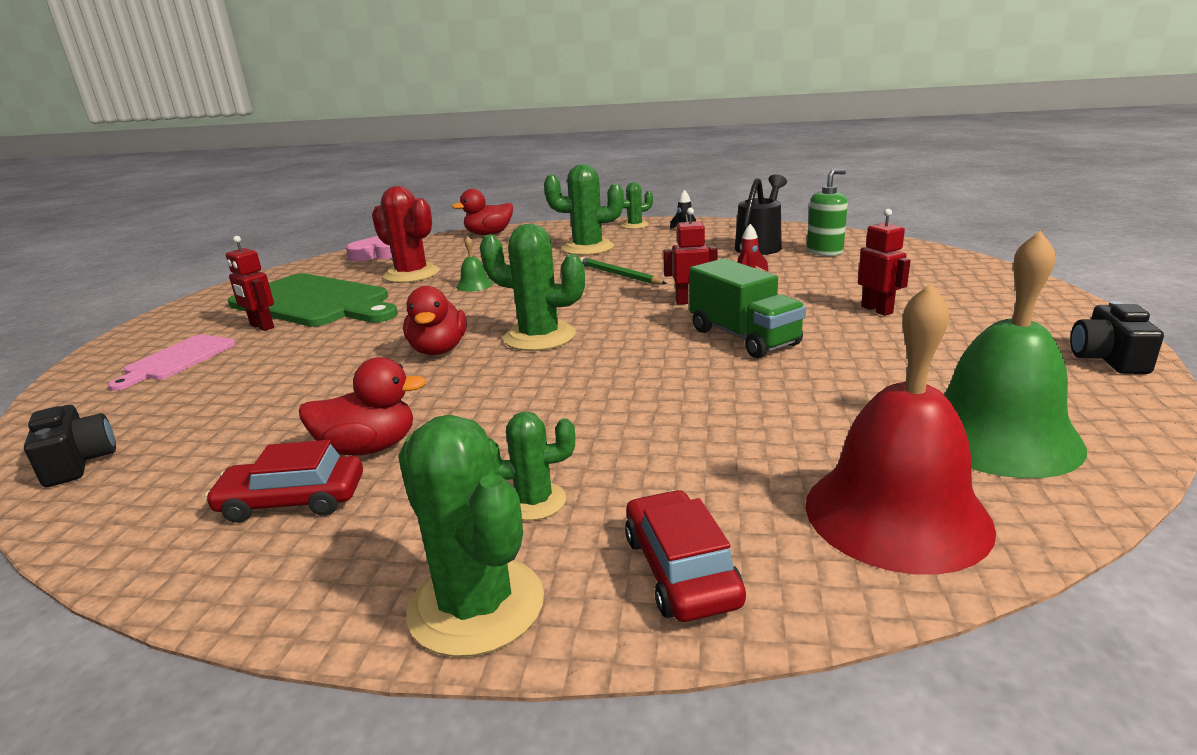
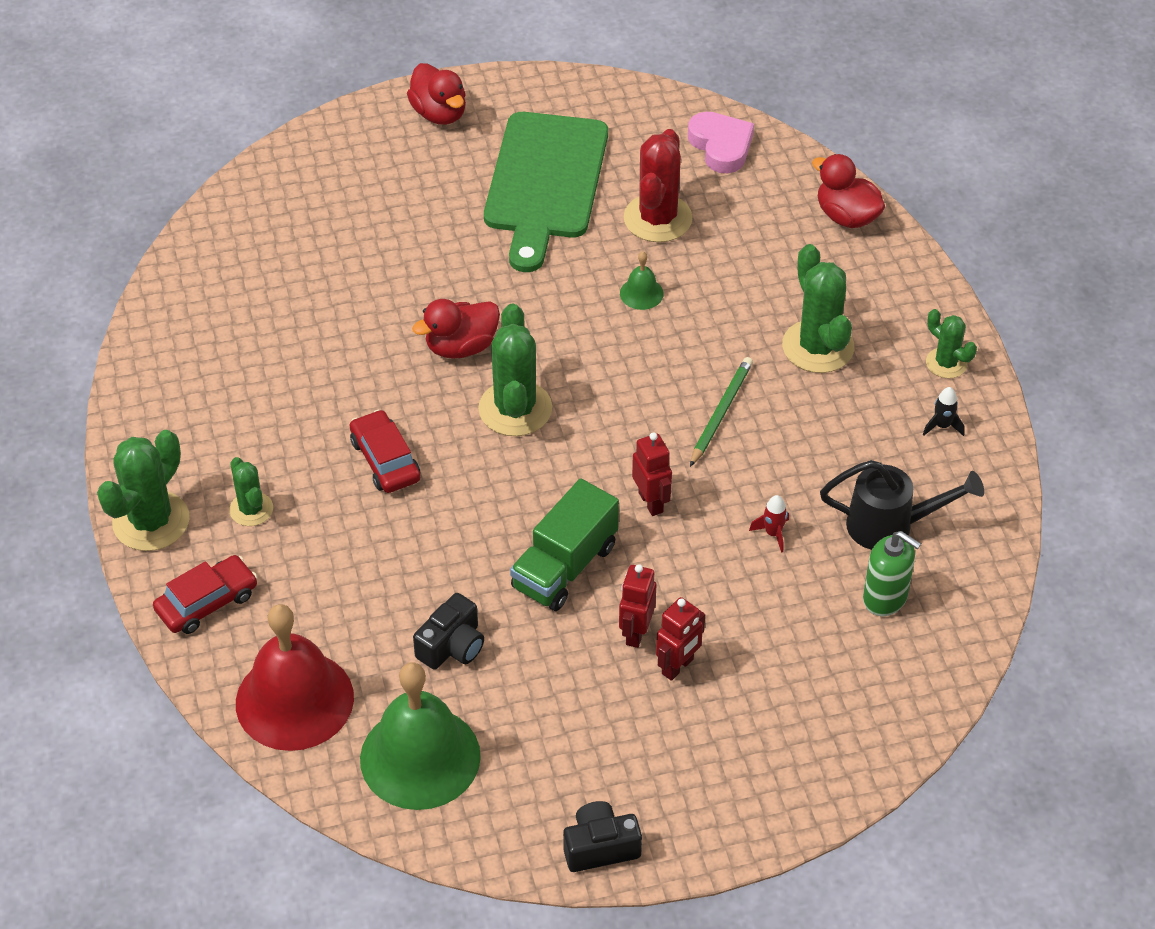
camera: 65 degrees right, 25 degrees up
black camera [24,405,116,487] -> black camera moved to [413,593,484,670]
pink cutting board [108,334,236,391] -> none
red car [205,440,363,523] -> red car moved to [350,410,420,493]
red robot [226,236,274,331] -> red robot moved to [619,564,656,648]
red duck [299,357,427,456] -> red duck moved to [407,63,466,125]

